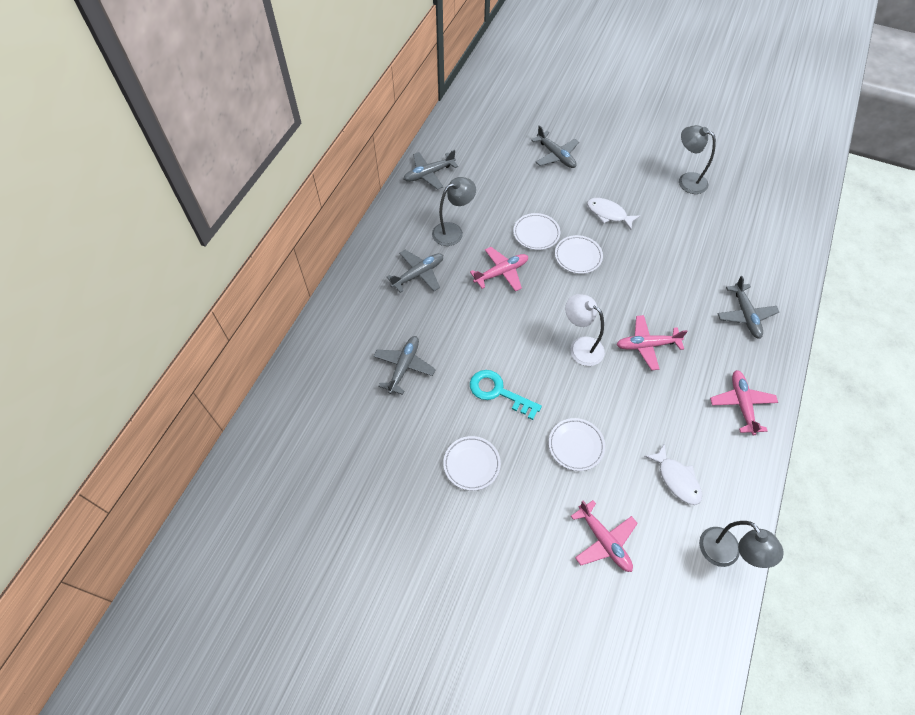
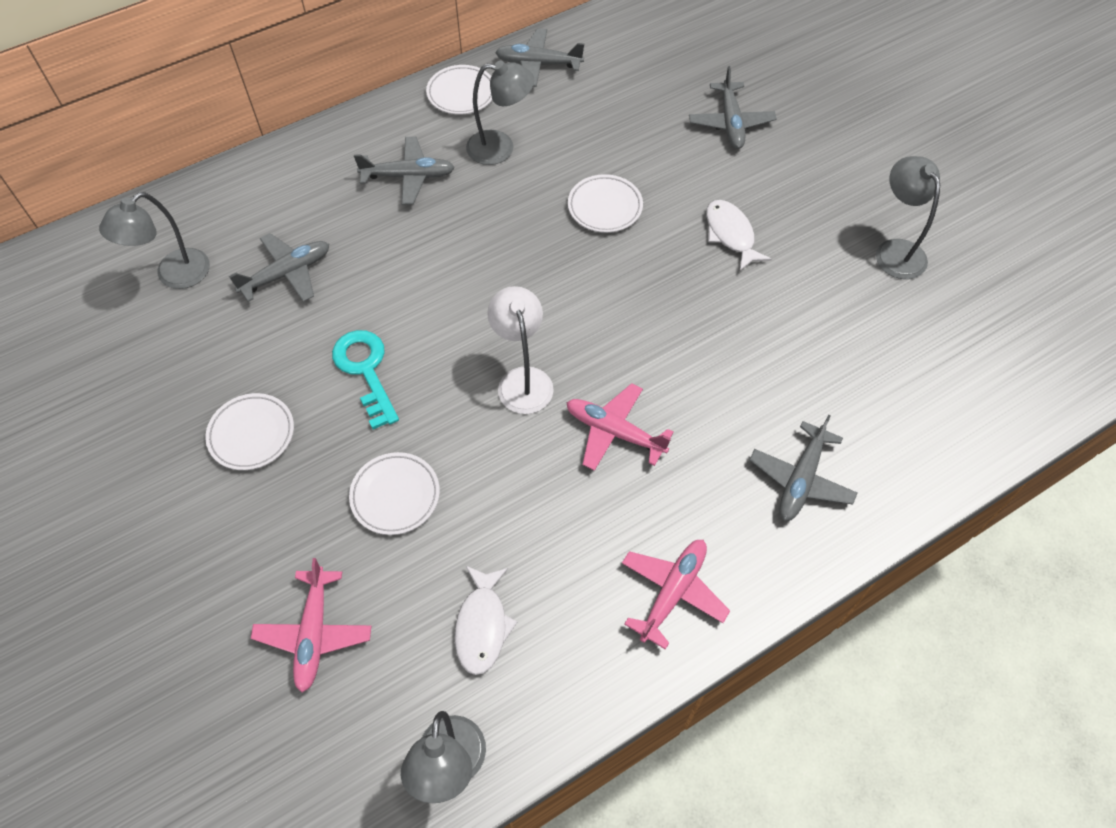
camera: 35 degrees right, 0 degrees up
pink plane [470,247,528,292] -> none
white plate [555,235,603,274] -> white plate moved to [426,65,492,115]
none -> grey lamp [99,192,210,289]

